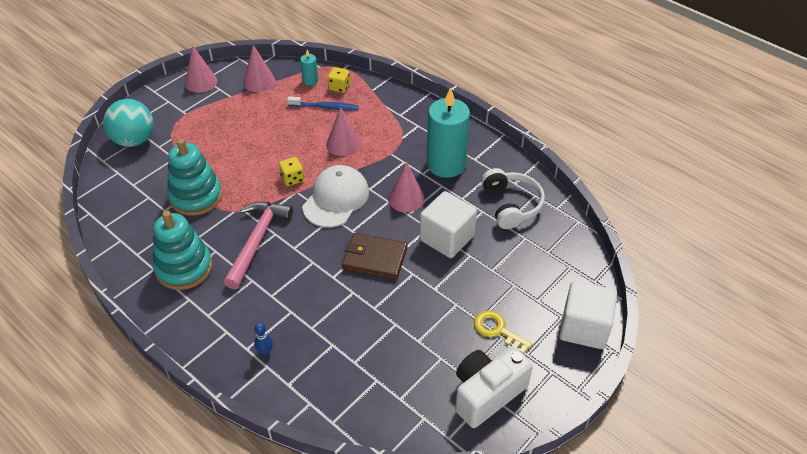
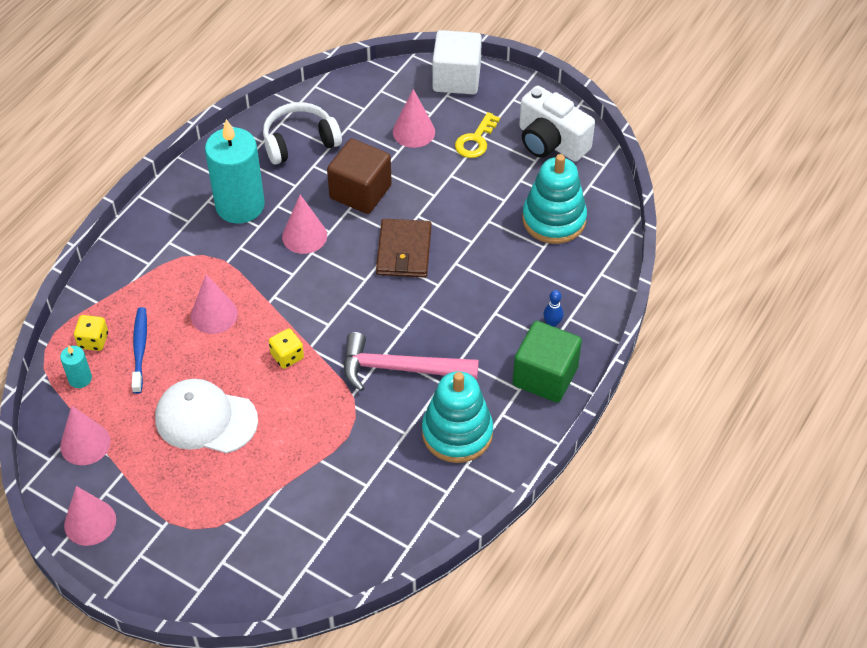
camera: 100 degrees left, 5 degrees up
turquoise ball [103,99,154,147] -> none
turquoise stacking toy [167,139,222,216] -> turquoise stacking toy moved to [522,154,587,244]
white cap [302,165,369,227] -> white cap moved to [155,379,258,453]
white cube [420,191,477,258] -> brown cube [327,138,392,214]
none -> pink cone [393,89,435,148]
none -> green cube [513,321,582,403]

